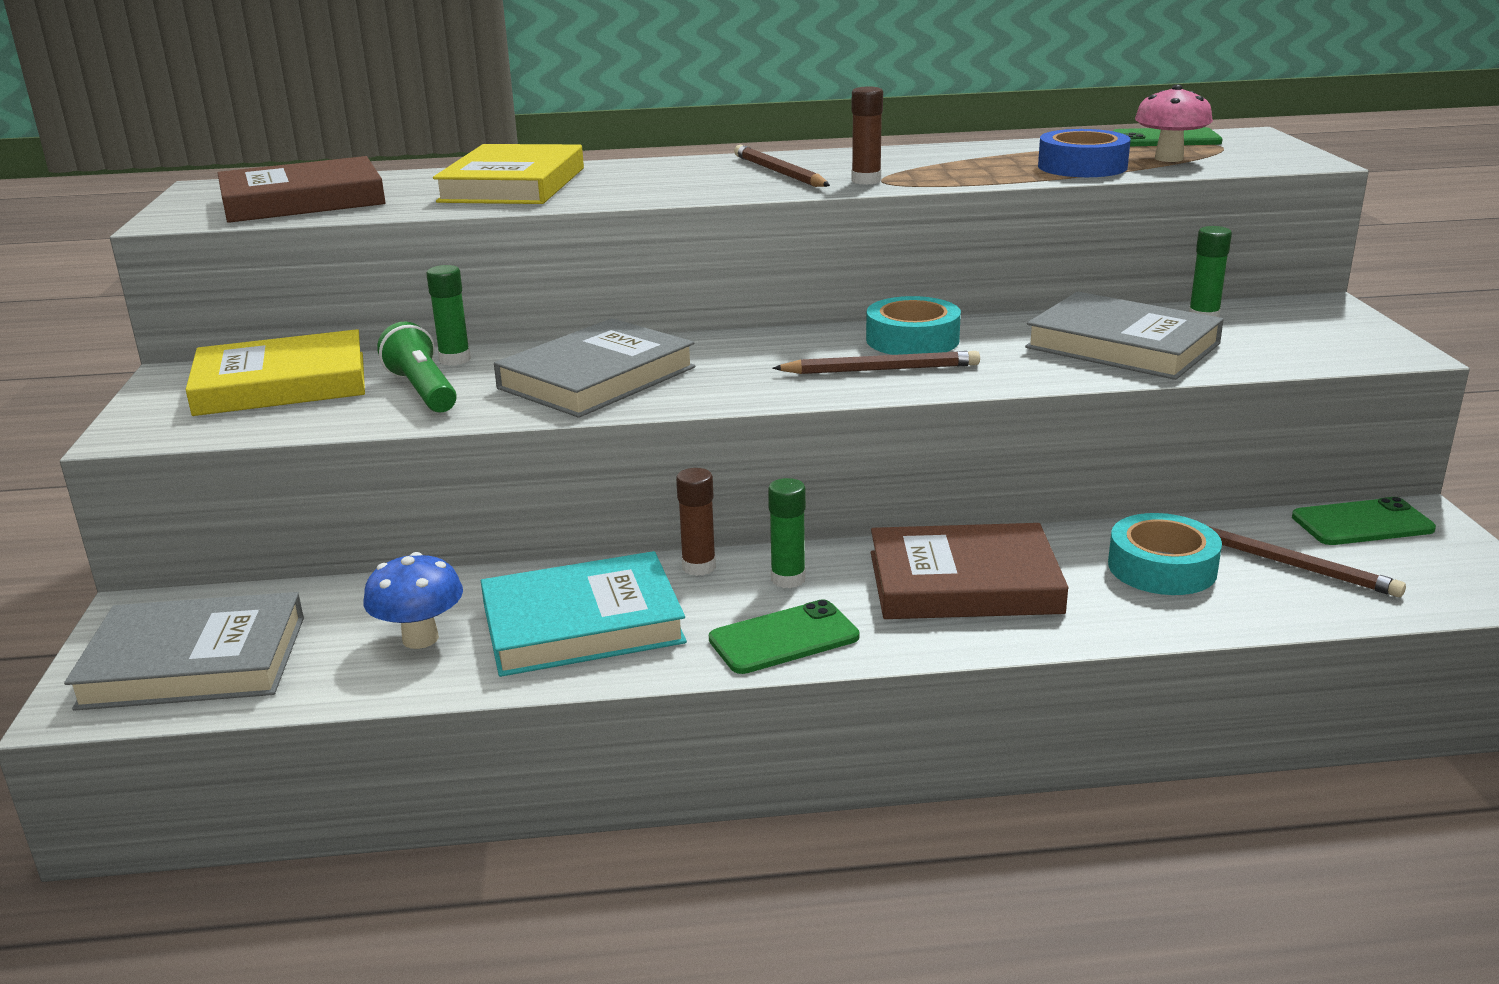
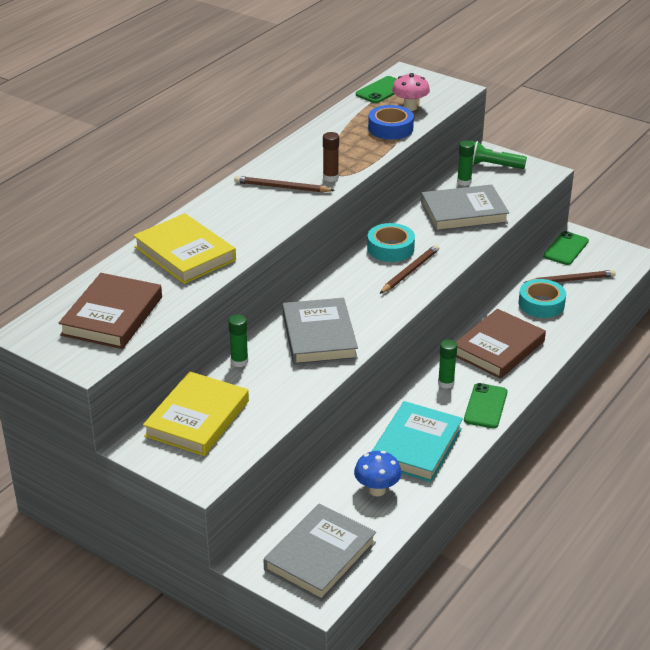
camera: 50 degrees left, 10 degrees up
green flashlight [377,321,457,413] -> green flashlight moved to [472,141,527,169]
brown glue stick [676,468,716,576] -> none

